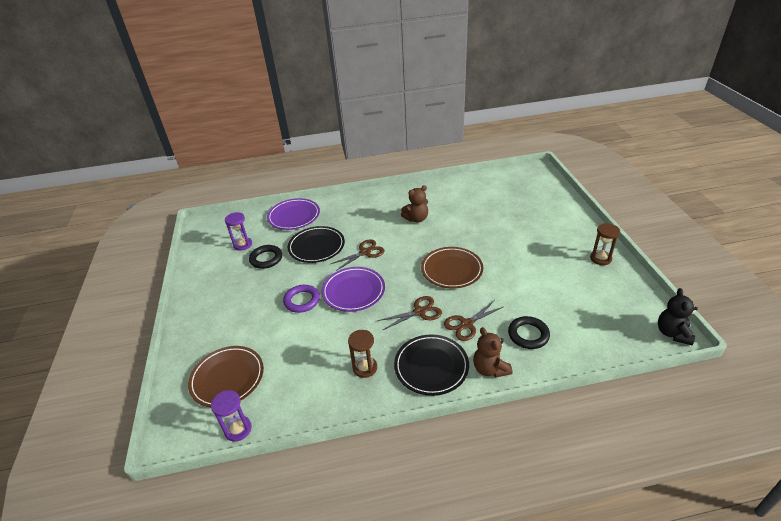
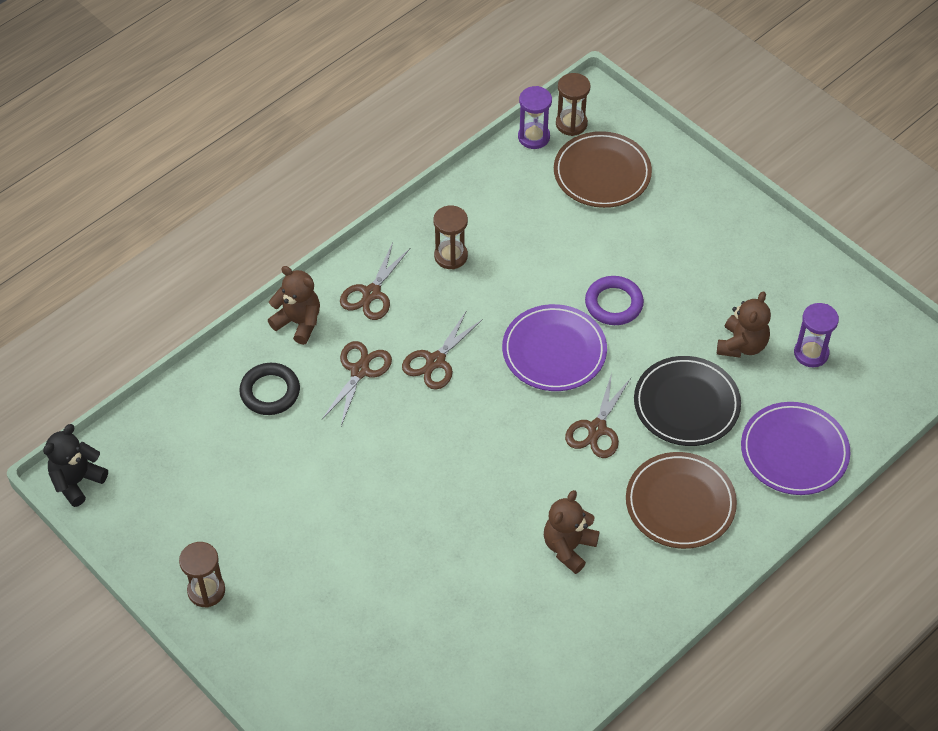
camera: 145 degrees right, 15 degrees up
black ring [249,245,282,269] -> brown teddy bear [717,291,771,358]
black plate [394,334,469,396] -> brown scissors [340,243,410,320]
brown plate [421,247,483,289] -> brown plate moved to [626,452,737,549]
black teddy bear [658,288,698,345] -> black teddy bear turned 120 degrees counterclockwise [43,424,108,507]
none -> brown hourglass [556,73,591,136]

